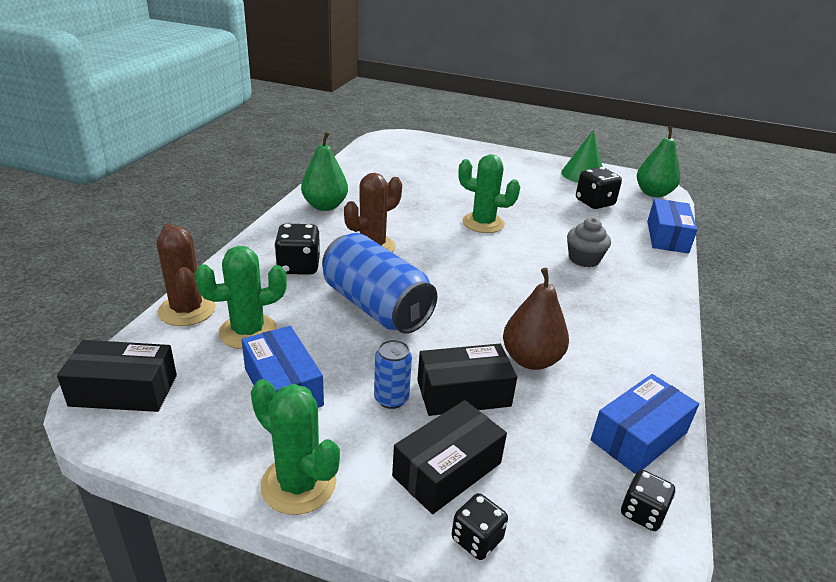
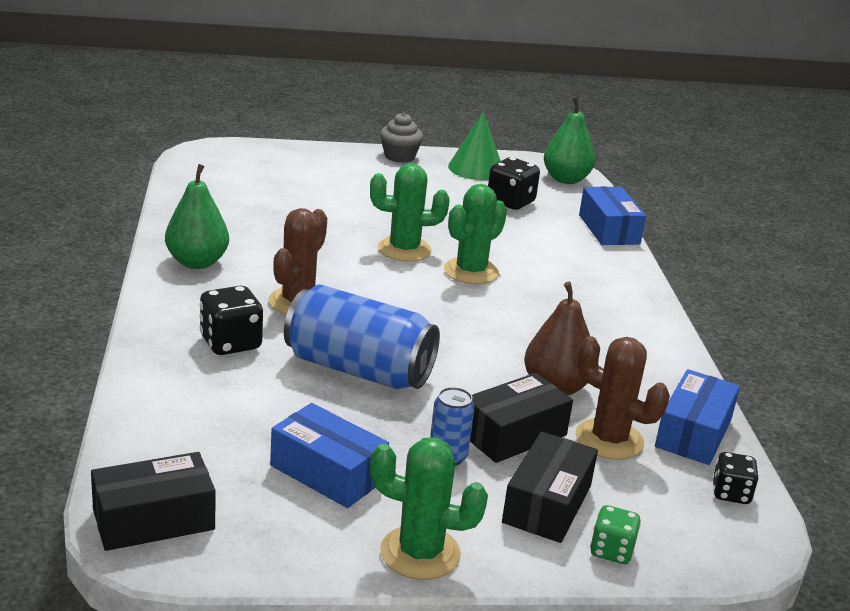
camera: 25 degrees left, 5 degrees down
brown cactus [157,223,216,326] -> brown cactus moved to [576,336,670,460]
green cactus [195,246,287,349] -> green cactus moved to [444,184,507,284]
black dice [452,493,508,560] -> green dice [590,505,641,564]
grey cupcake [567,218,611,267] -> grey cupcake moved to [380,113,423,163]

